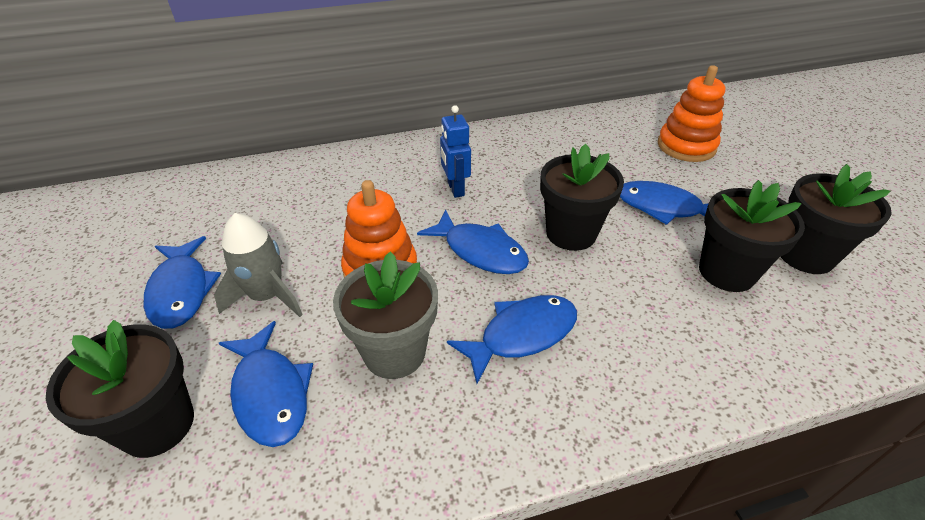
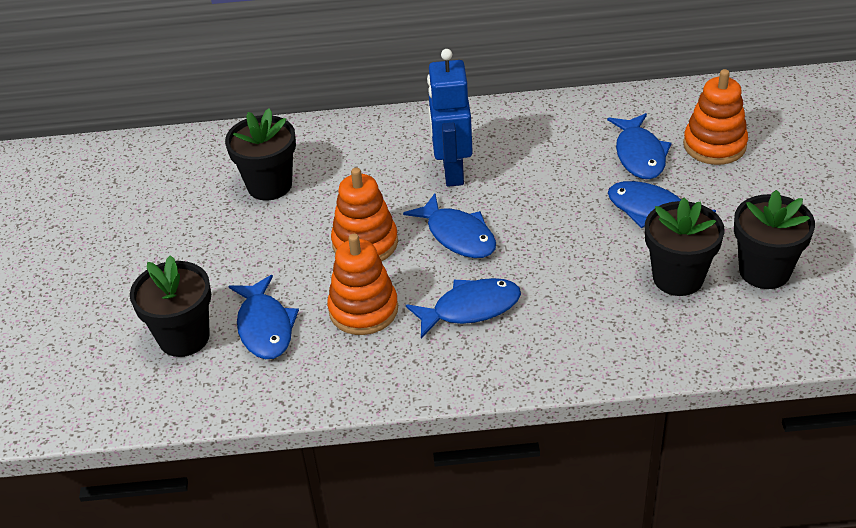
camera: 15 degrees right, 0 degrees up
blue fish [144,236,221,329] -> blue fish moved to [607,113,671,179]
grey rocket [214,213,303,317] -> none
grey flower pot [333,251,438,379] -> orange stacking toy [327,234,398,335]
blue robot [440,105,471,198] -> blue robot [427,49,473,187], size x1.62
black flower pot [540,144,624,251] -> black flower pot moved to [225,108,296,200]

